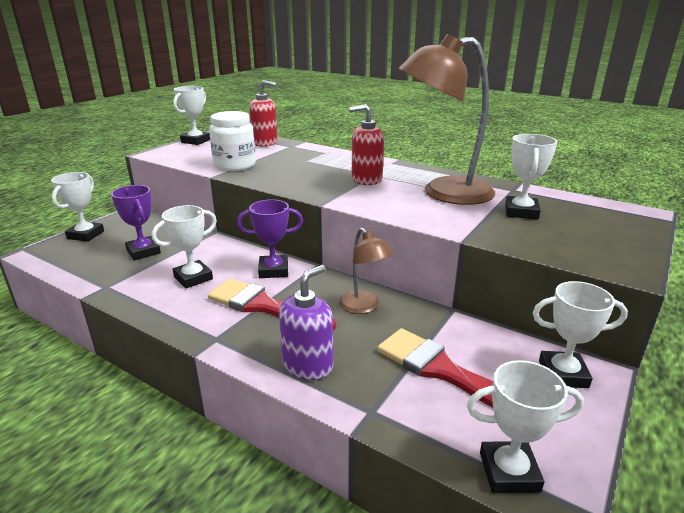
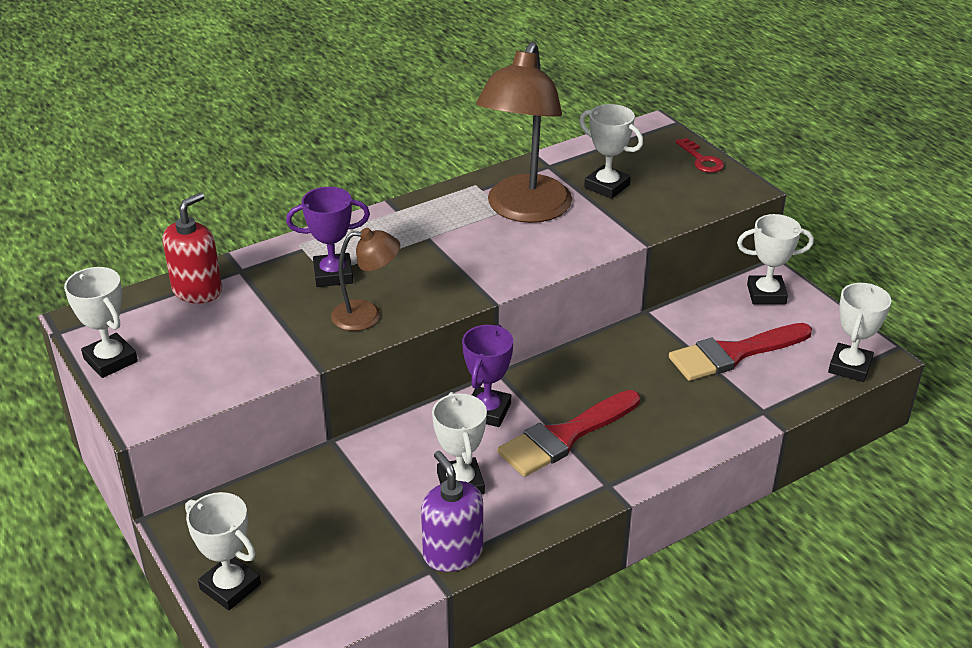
camera: 65 degrees left, 10 degrees up
purple trophy [111,185,161,260] -> purple trophy moved to [286,187,370,287]
white jar [209,111,256,171] -> none
purple soap dispenser [279,265,333,380] -> purple soap dispenser moved to [421,451,483,572]
brown lamp [339,228,393,314] -> brown lamp moved to [331,228,400,331]
red soap dispenser [349,104,384,185] -> none
white trophy [533,281,628,388] -> white trophy turned 60 degrees clockwise [737,214,814,305]
none -> red key [675,138,724,173]

